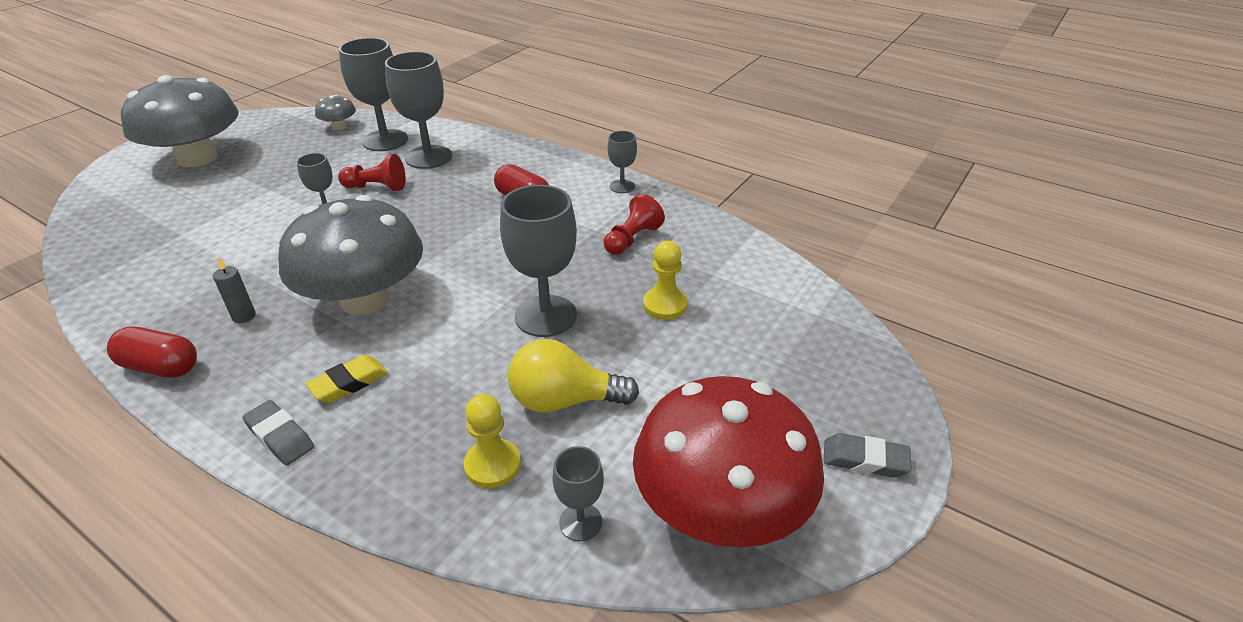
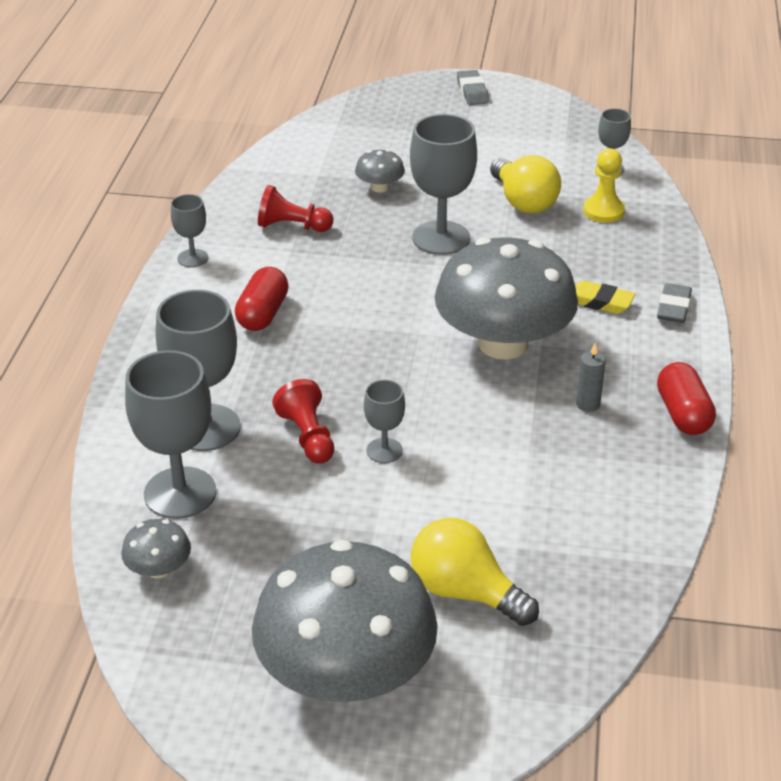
camera: 115 degrees left, 0 degrees up
red mushroom [633,376,824,548] -> none
yellow pawn [643,241,687,320] -> grey mushroom [355,149,405,193]
none -> yellow light bulb [411,518,539,626]

